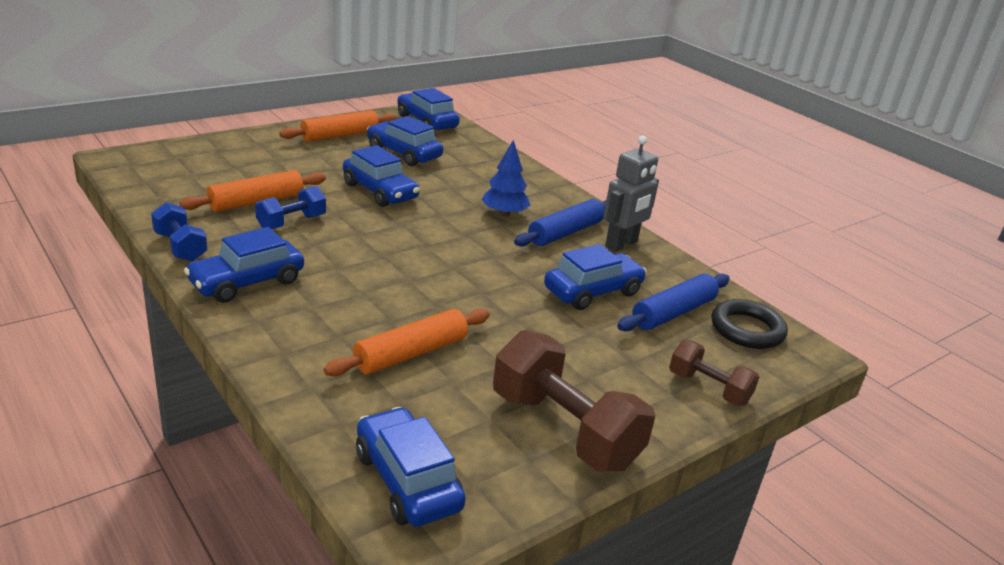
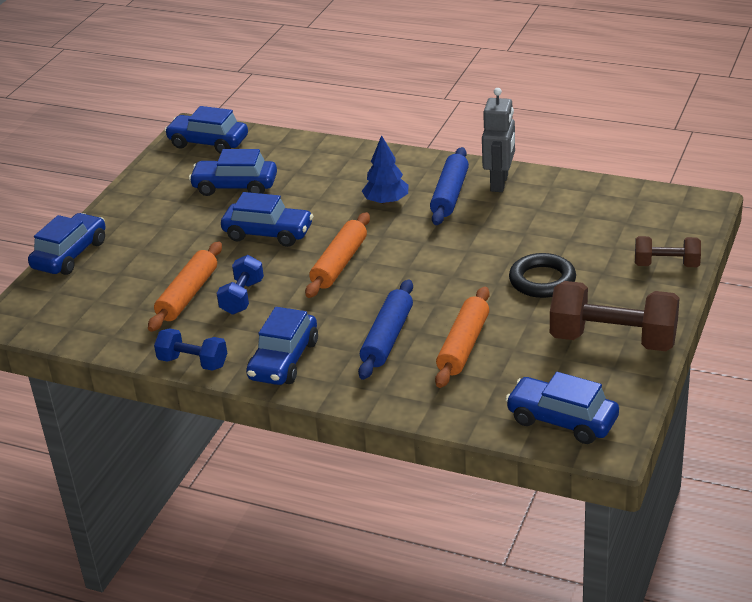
camera: 25 degrees left, 5 degrees up
orange rolling pin [279,110,396,142] -> orange rolling pin moved to [305,212,370,298]
blue car [544,244,647,310] -> blue car moved to [28,213,106,275]
blue rolling pin [617,274,730,331] -> blue rolling pin moved to [358,280,413,380]
black ring [712,299,788,349] -> black ring moved to [509,253,576,298]

